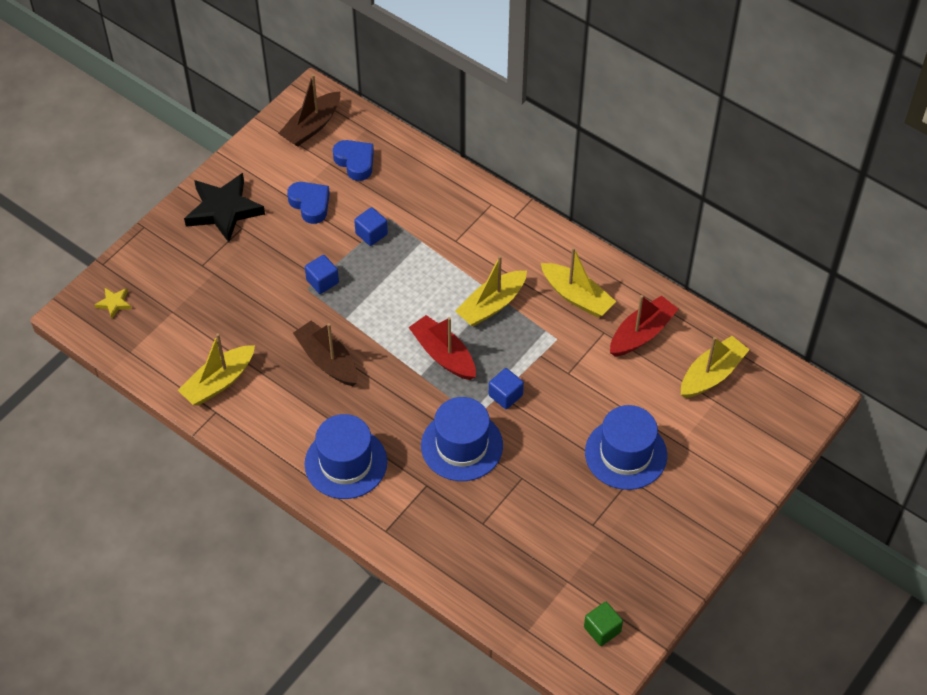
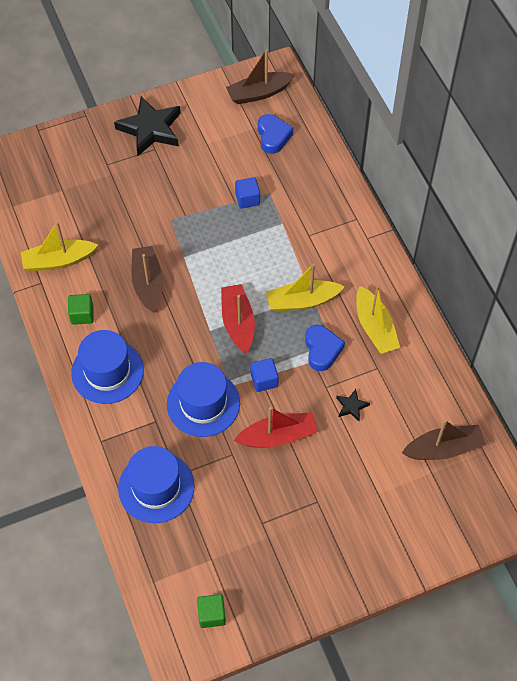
camera: 30 degrees right, 5 degrees up
yellow star [95,288,132,319] -> none
blue heart [287,182,330,224] -> blue heart moved to [305,325,345,371]
blue cube [305,255,339,294] -> none
blue hat [585,405,667,490] -> blue hat moved to [118,446,195,523]
red boat [610,295,678,356] -> red boat moved to [234,407,318,448]
yellow boat [681,336,750,398] -> brown boat [402,420,486,460]
none -> green cube [68,294,94,325]
none -> black star [336,389,370,421]

